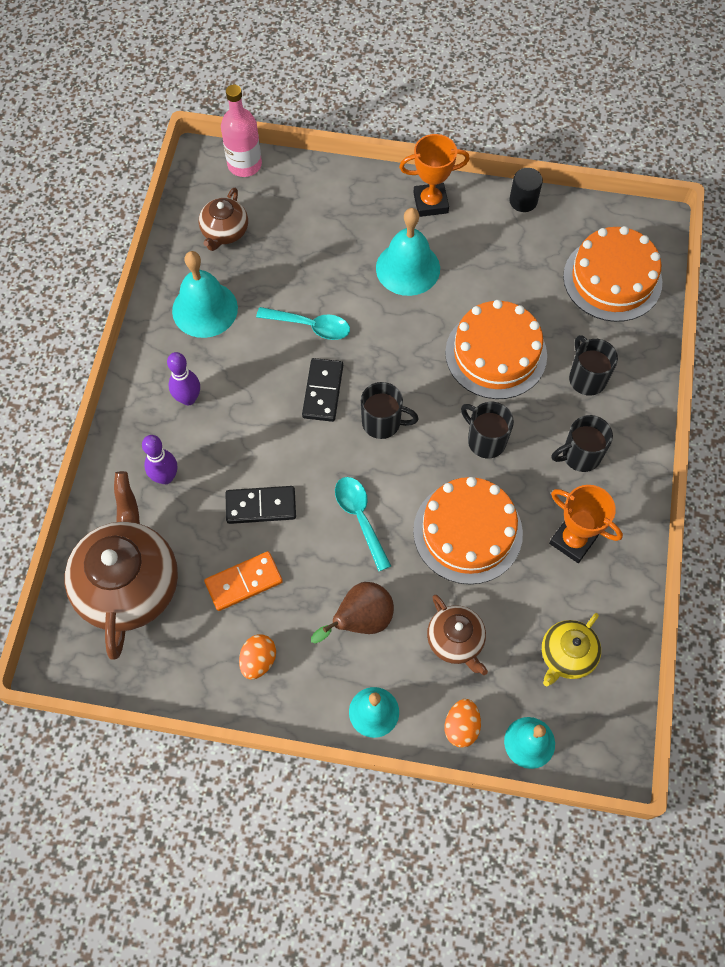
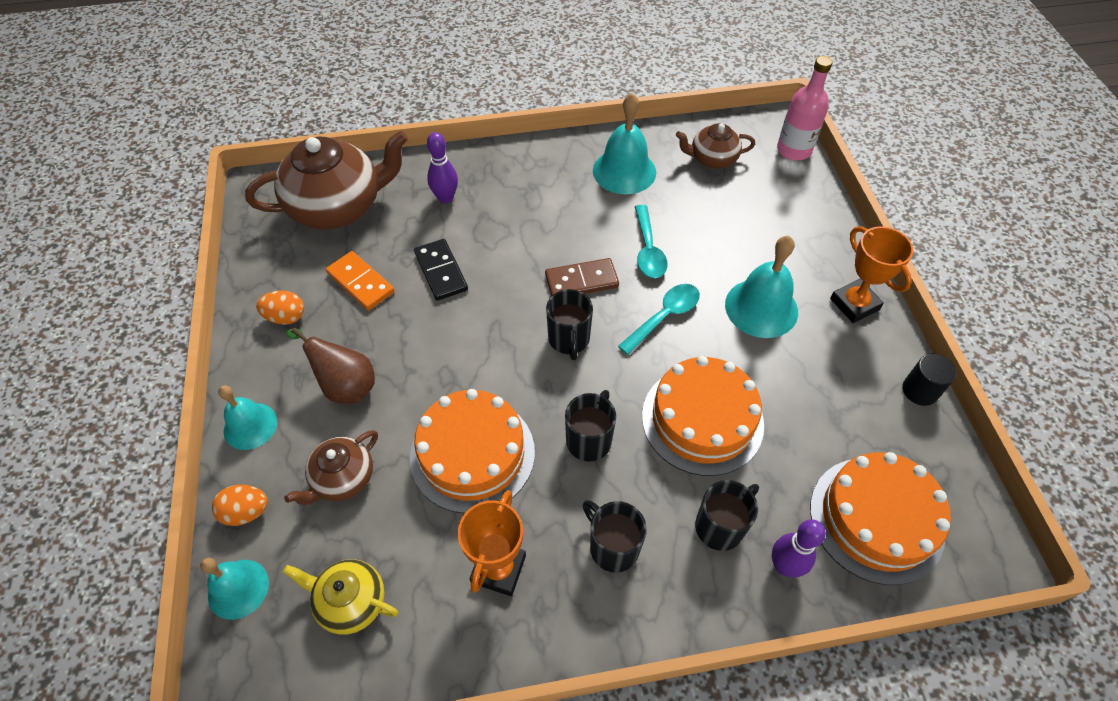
camera: 70 degrees right, 10 degrees down
purple bowling pin [167,352,200,405] -> purple bowling pin moved to [772,519,826,577]
black domino [302,358,343,422] -> brown domino [545,258,619,296]
turquoise spoon [335,477,391,571] -> turquoise spoon moved to [618,284,700,355]

